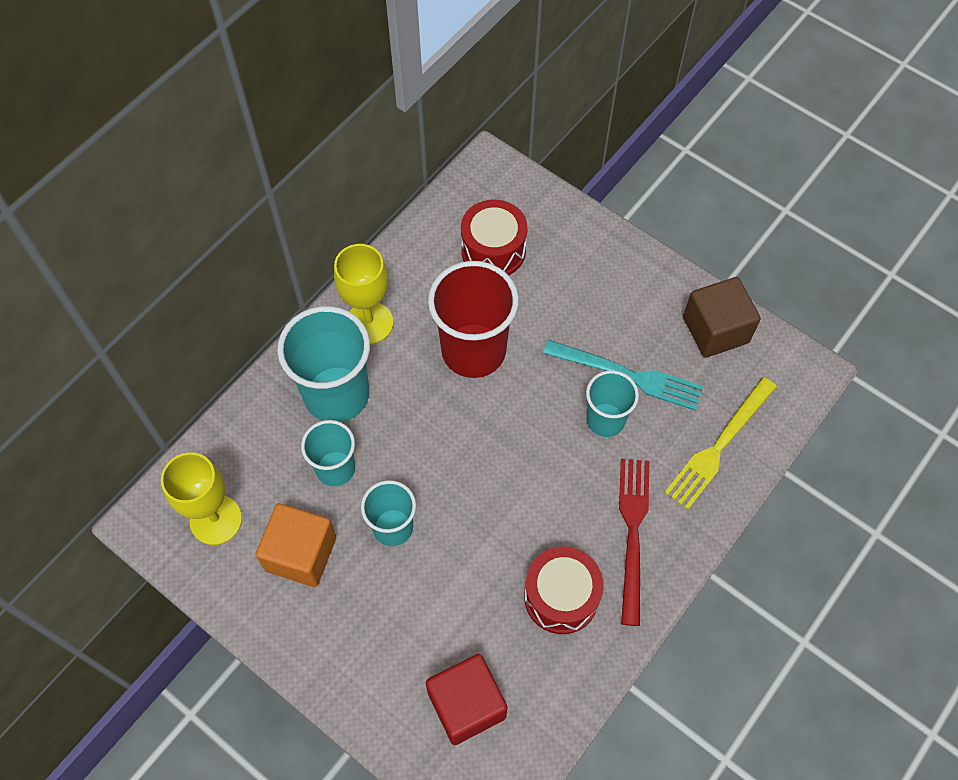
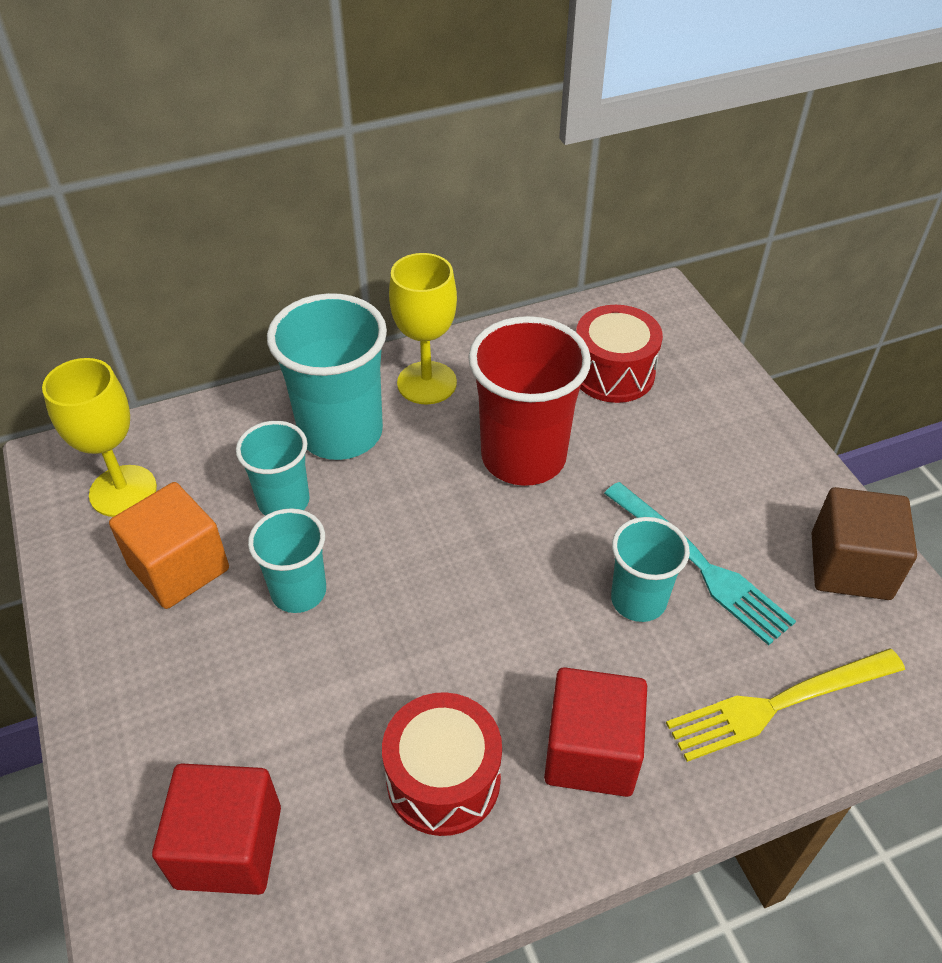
camera: 30 degrees right, 15 degrees down
red fork [619,459,649,626] -> red cube [544,667,647,797]

